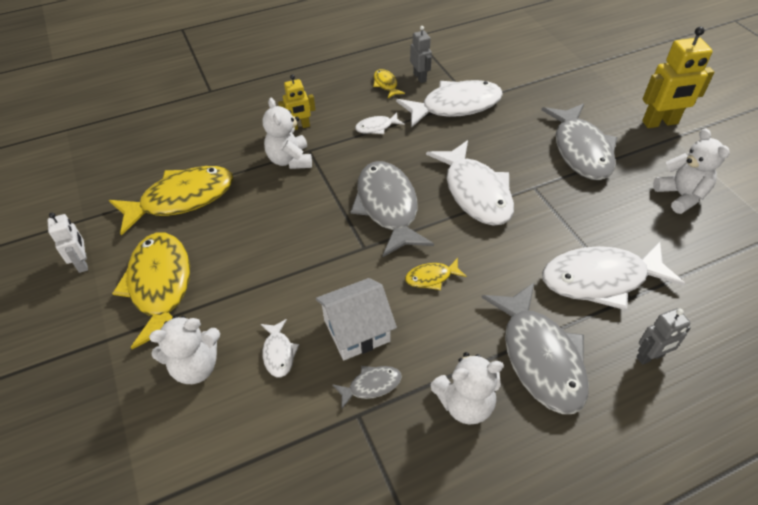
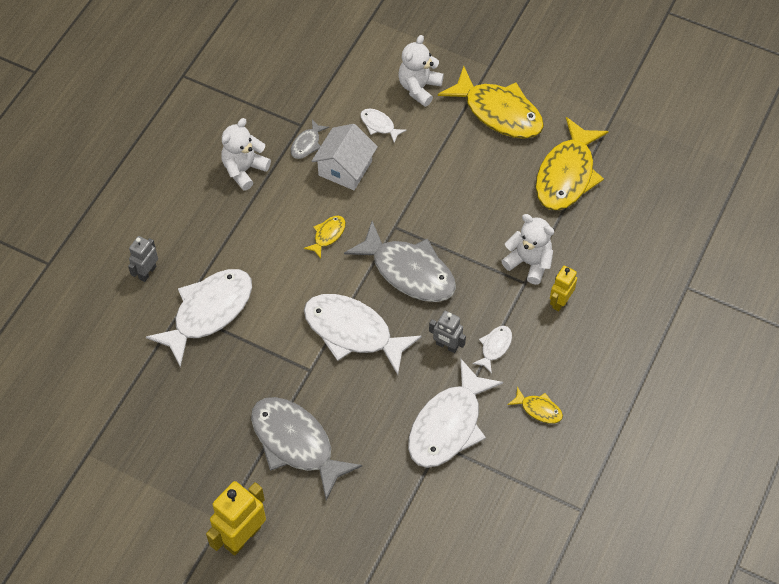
camera: 140 degrees right, 10 degrees up
white robot [48,213,88,273] -> none
grey robot [410,26,432,83] -> grey robot moved to [429,311,466,353]
grey fish [481,283,589,414] -> none
white teddy bear [653,128,730,214] -> none

